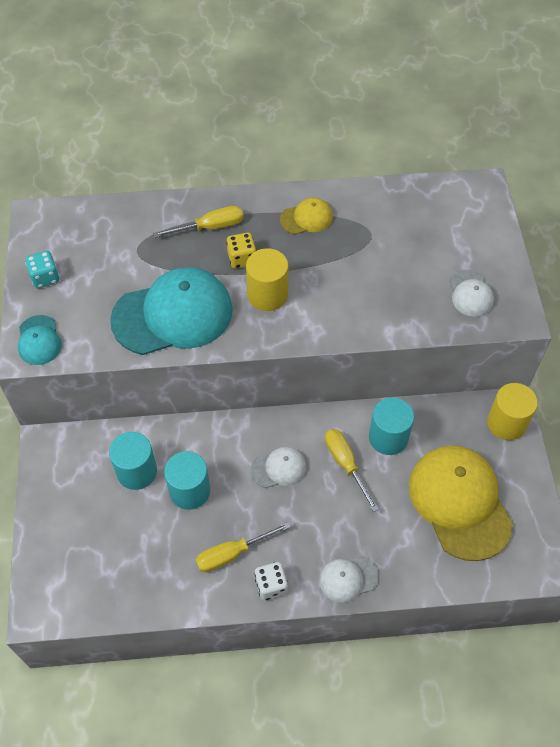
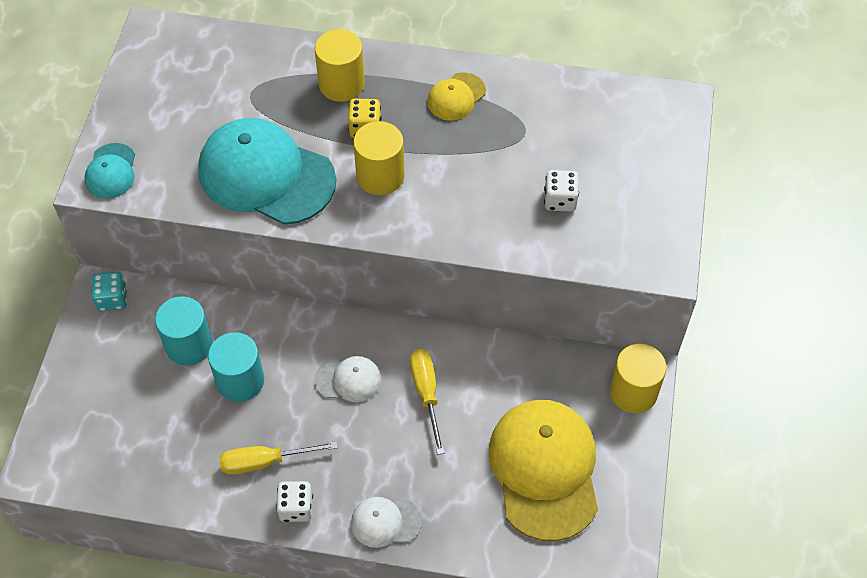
camera: 15 degrees right, 0 degrees up
turquoise dice [25,251,59,289] -> turquoise dice moved to [91,272,127,311]
turquoise cap [110,267,233,355] -> turquoise cap turned 150 degrees counterclockwise [198,118,336,225]
yellow screwdriver [153,206,244,238] -> yellow cylinder [315,29,365,102]
yellow cap [280,198,333,234] -> yellow cap turned 135 degrees clockwise [427,72,486,121]
turquoise cylinder [369,397,414,455] -> none
white cap [449,270,494,317] -> none
none -> white dice [544,170,579,212]

